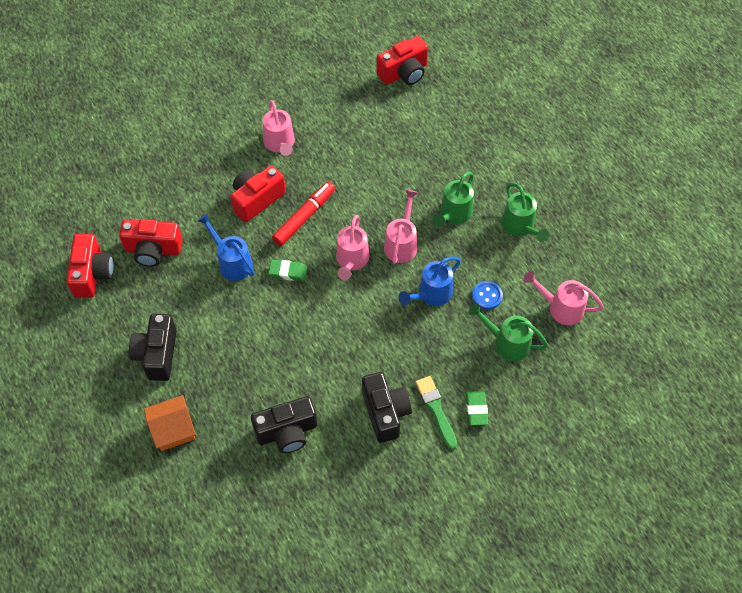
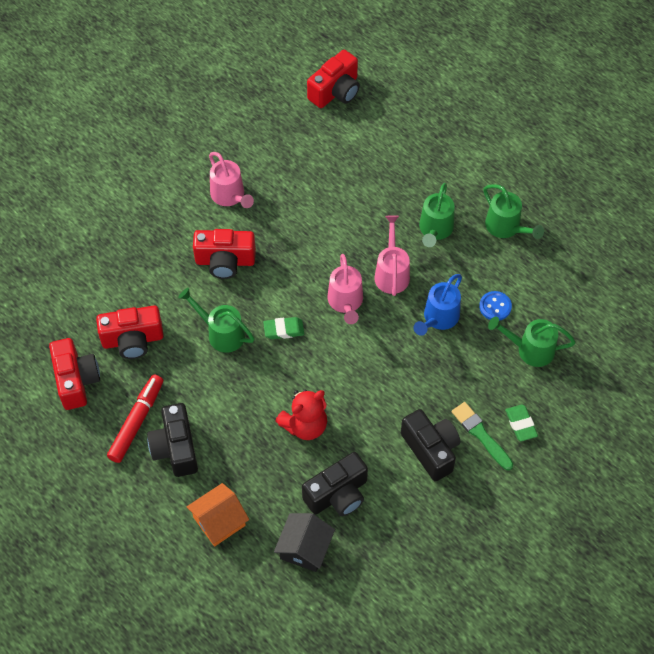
camera: 15 degrees left, 0 degrees up
blue watering can [197,214,255,281] -> green watering can [178,288,255,353]
red camera [230,165,286,222] -> red camera turned 120 degrees counterclockwise [193,229,256,279]
red marker [272,182,335,246] -> red marker moved to [107,375,163,463]
pink watering can [523,271,604,325] -> none
none -> black house [274,513,335,572]
none -> red teddy bear [275,389,327,440]

